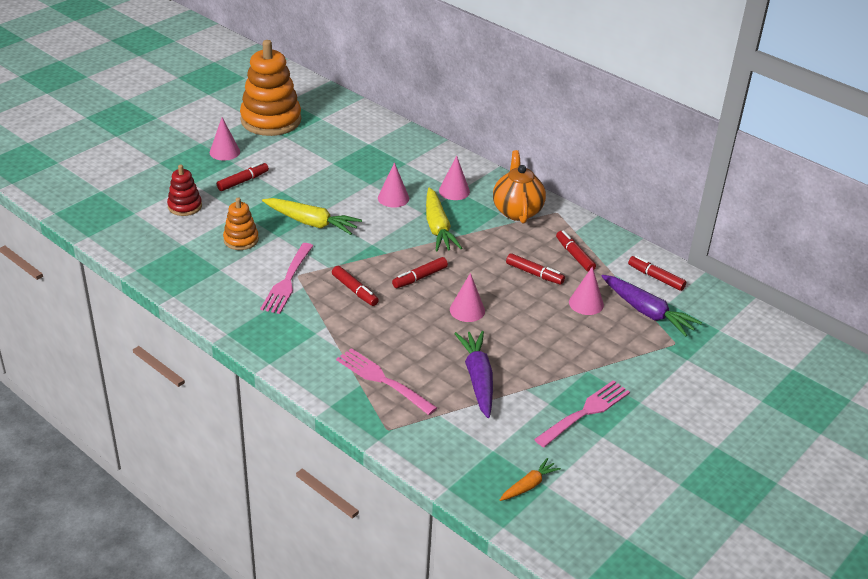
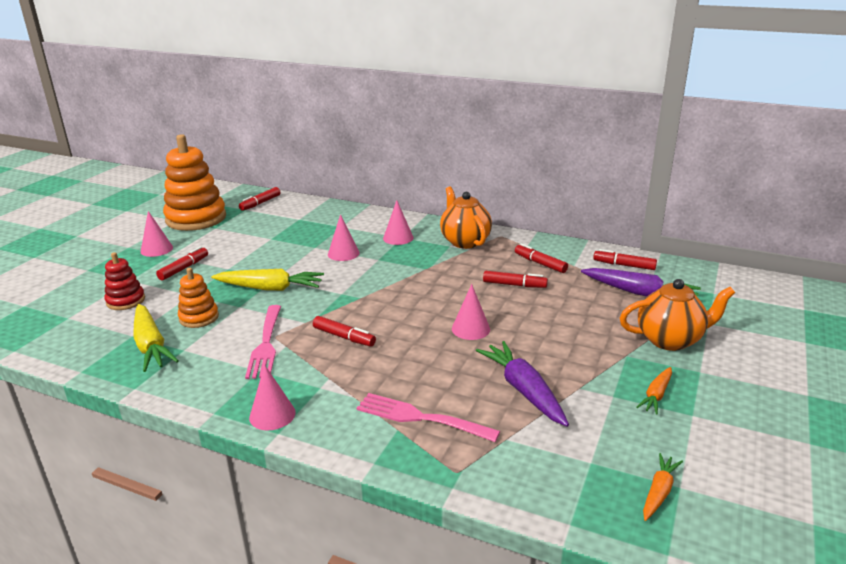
camera: 15 degrees left, 10 degrees down
red marker [392,257,448,288] -> red marker moved to [239,187,280,211]
yellow carrot [426,188,462,251] -> yellow carrot moved to [133,304,178,372]
pink fork [534,380,630,447] -> orange carrot [636,367,672,414]
pink cone [569,266,604,315] -> pink cone moved to [249,365,296,430]
none -> orange teapot [620,279,735,351]

